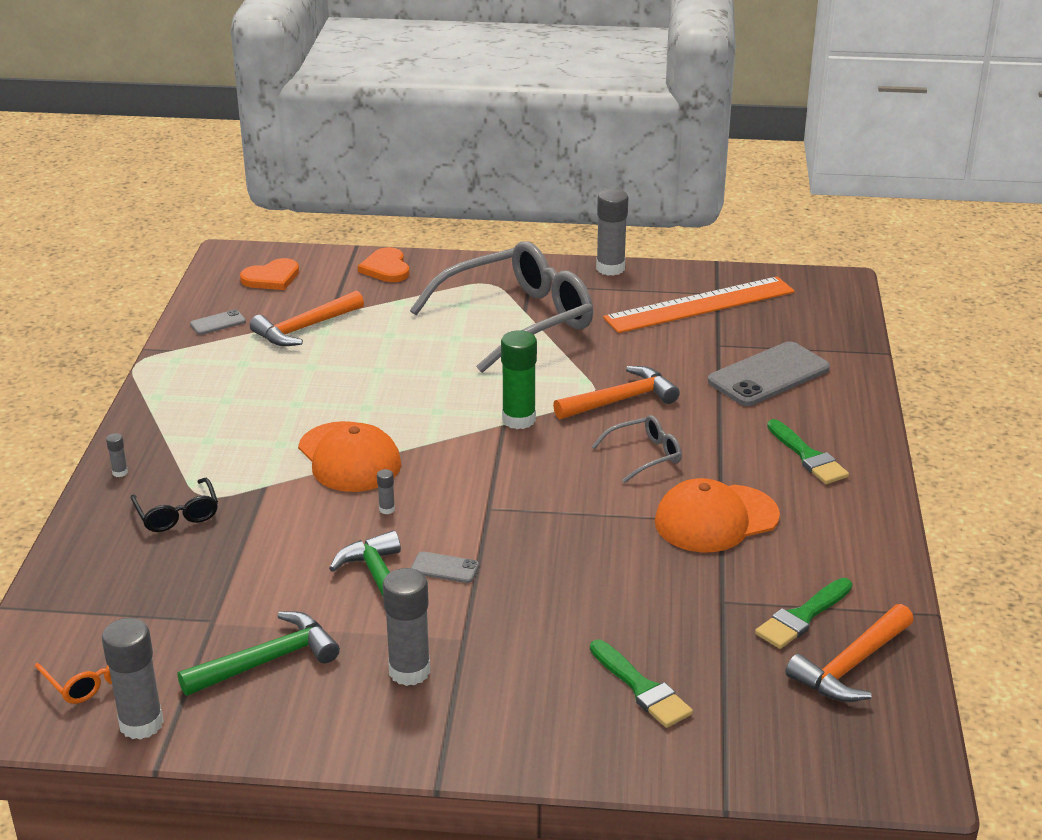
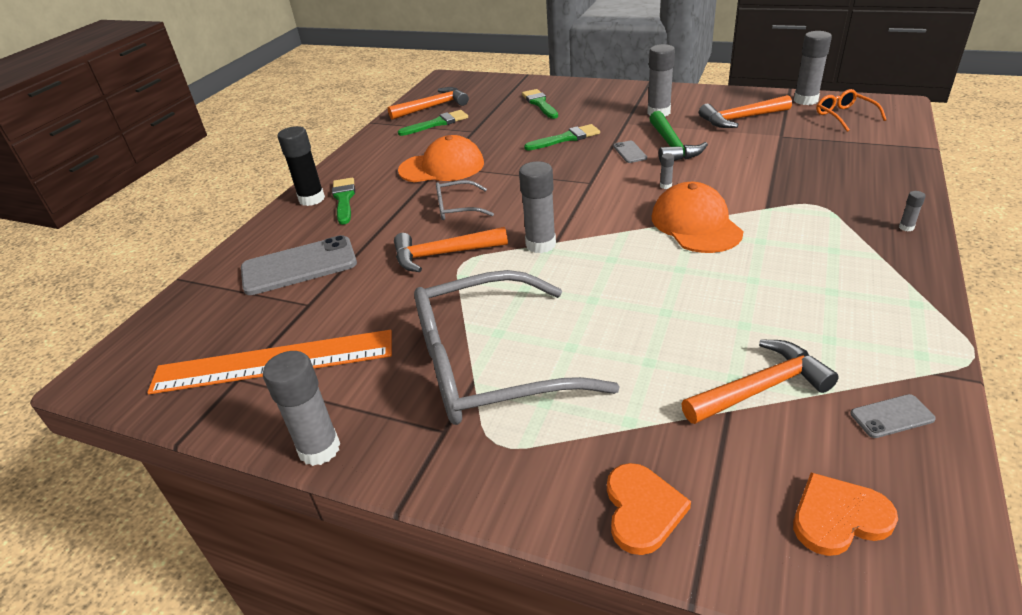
camera: 160 degrees left, 5 degrees up
black glasses [130,478,218,532] -> none
green hammer [178,611,340,696] -> orange hammer [699,95,792,128]
grey phone [411,551,479,583] -> grey phone turned 45 degrees clockwise [613,141,647,163]
green glue stick [501,330,537,429] -> grey glue stick [519,161,556,253]
none -> black glue stick [278,126,325,206]
none -> green brush [524,124,600,151]

